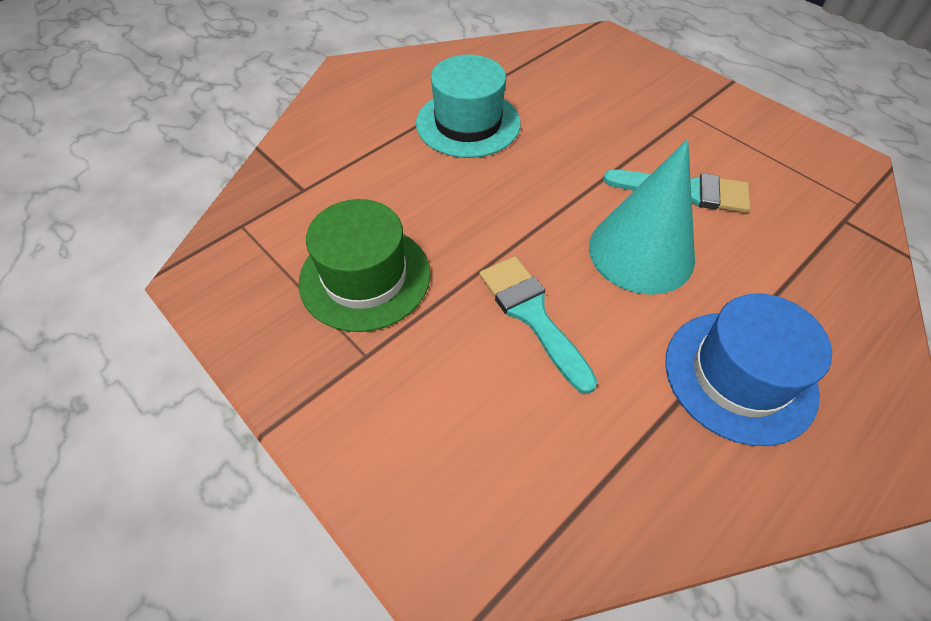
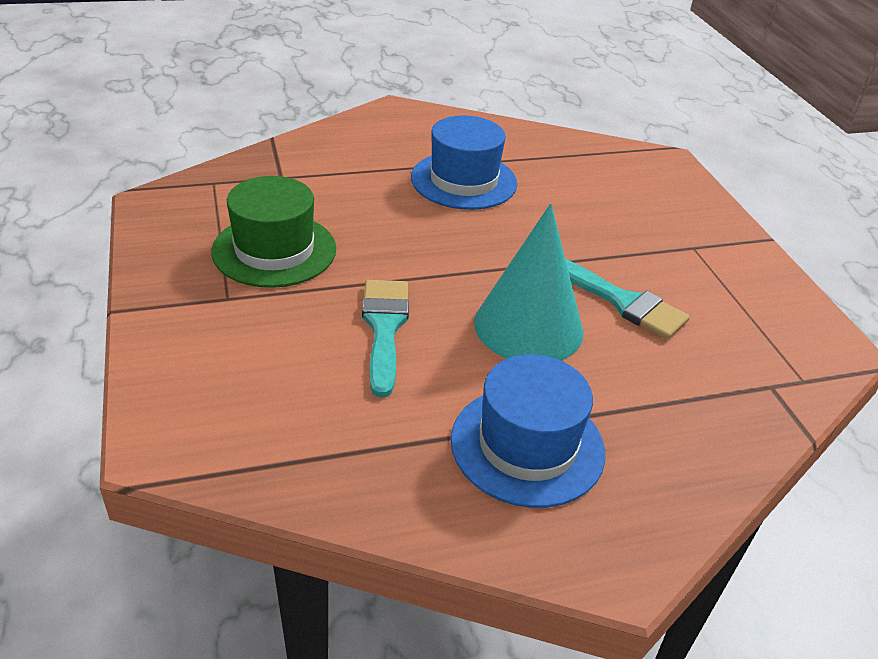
camera: 25 degrees right, 15 degrees down
turquoise hat [416,55,521,158] -> blue hat [411,115,517,210]

